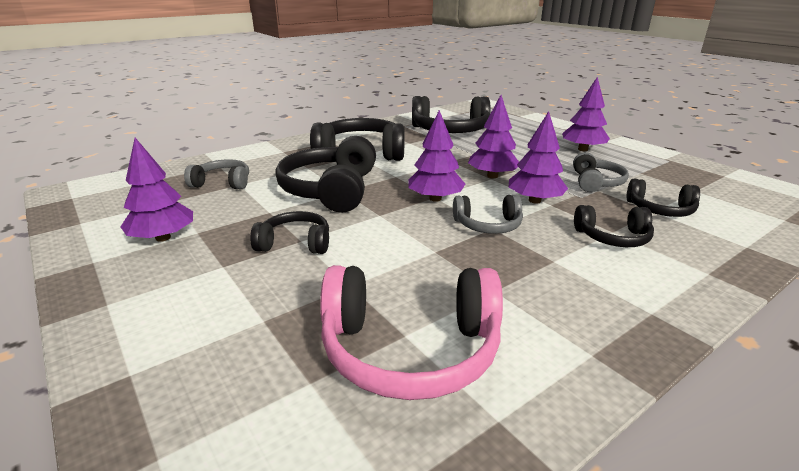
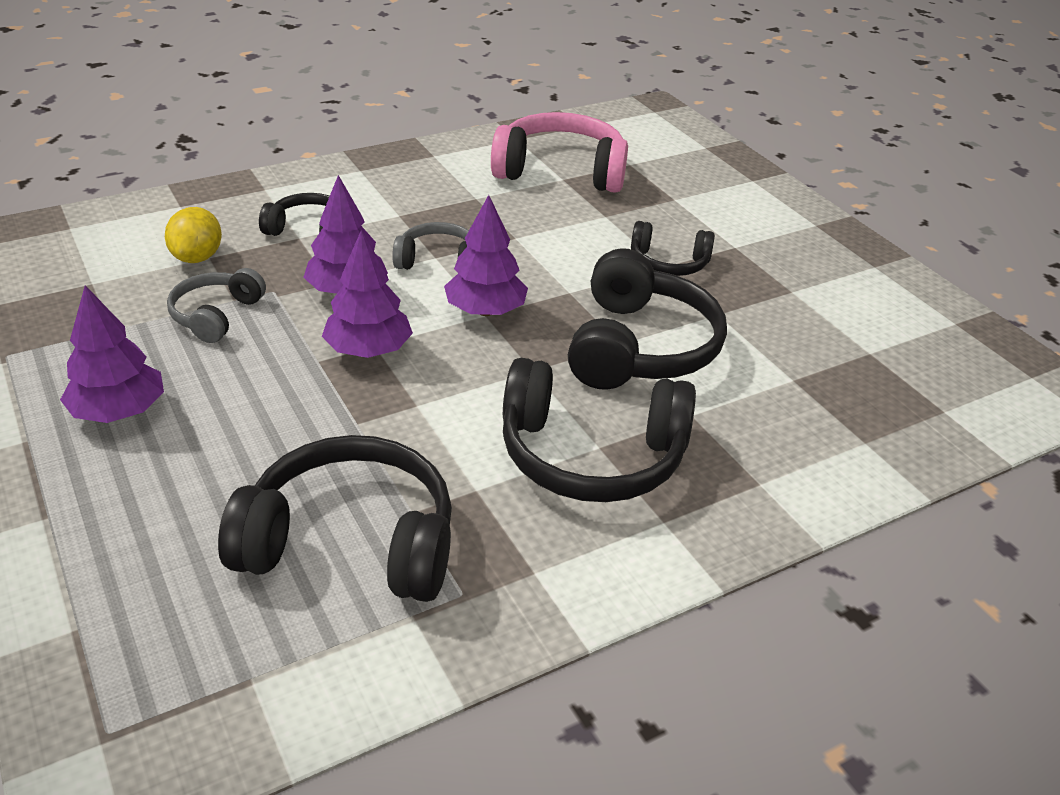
camera: 175 degrees left, 10 degrees up
purple tree [121,138,193,242] -> none
grey headphones [184,159,249,189] -> none
black headphones [626,179,700,217] -> yellow lemon [165,207,222,263]

